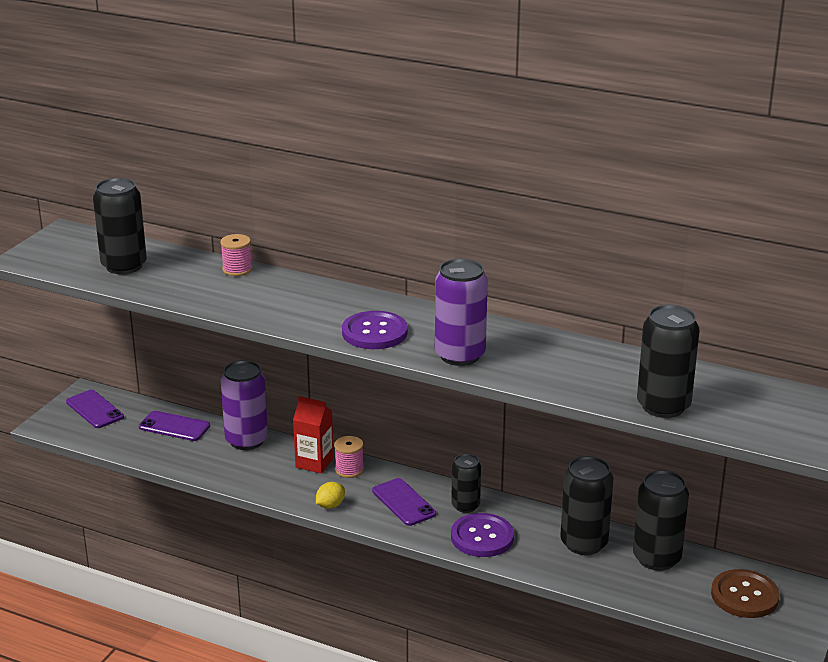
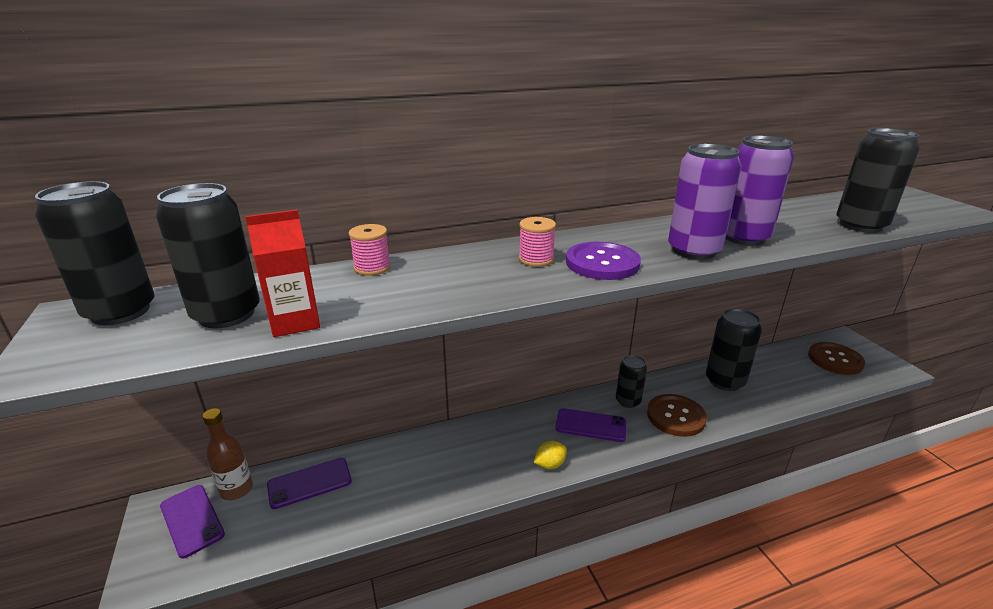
camera: 45 degrees left, 0 degrees up
purple phone [66,390,124,428] -> purple phone turned 45 degrees clockwise [160,485,225,559]
purple can [221,360,268,450] -> purple can moved to [726,135,794,246]
red carton [293,396,334,474] -> red carton moved to [245,210,320,337]
yellow lemon [316,482,345,509] -> yellow lemon turned 60 degrees clockwise [534,441,567,469]
pink spool [334,436,364,478] -> pink spool moved to [519,217,556,267]
purple button [451,513,514,557] -> brown button [647,394,707,437]
black can [633,470,689,571] -> black can moved to [35,181,155,326]
none -> brown bottle [203,408,253,500]

